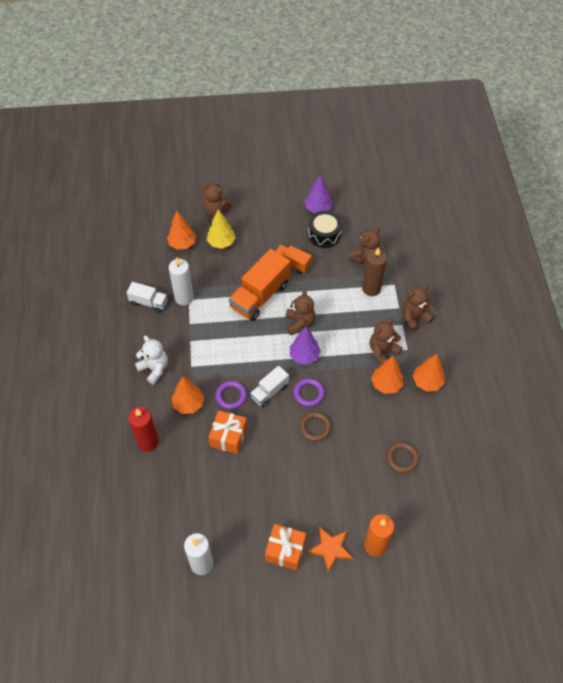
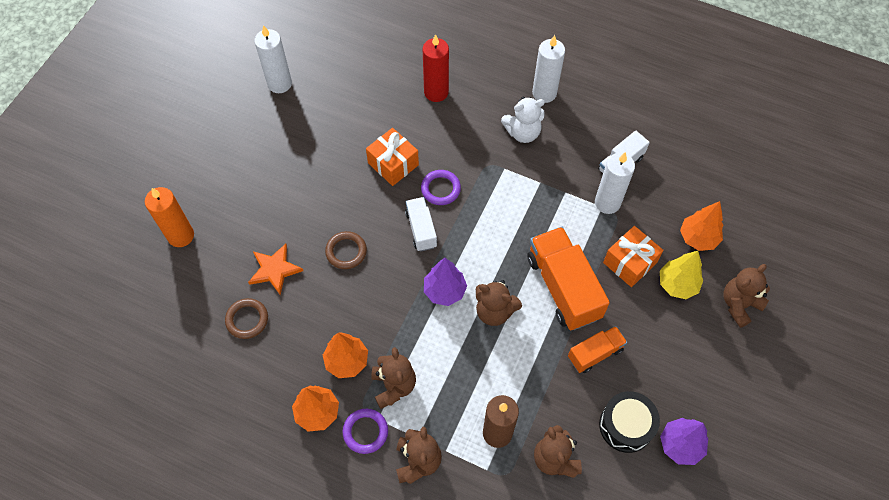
camera: 120 degrees right, 5 degrees up
orange tree [172,377,204,414] -> none
orange gift [265,524,306,570] -> orange gift moved to [603,226,664,287]
purple ring [293,378,325,407] -> purple ring moved to [343,409,388,454]
orange star [307,527,353,572] -> orange star moved to [248,244,303,295]
none -> white candle [532,35,565,103]

